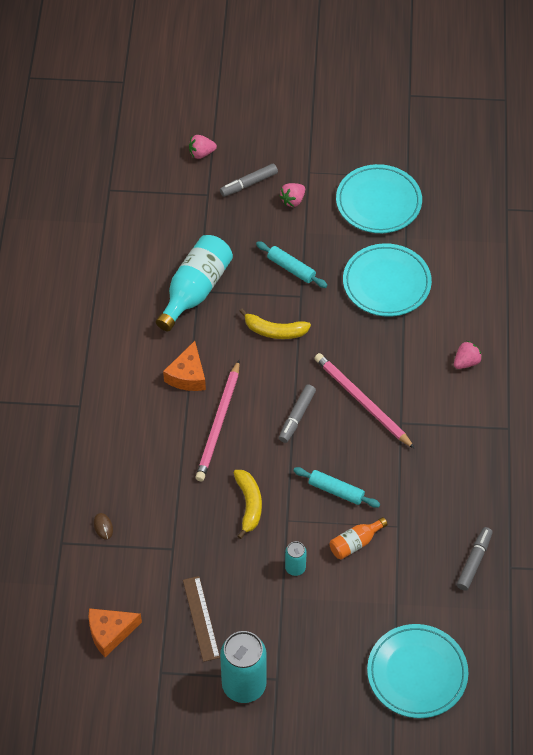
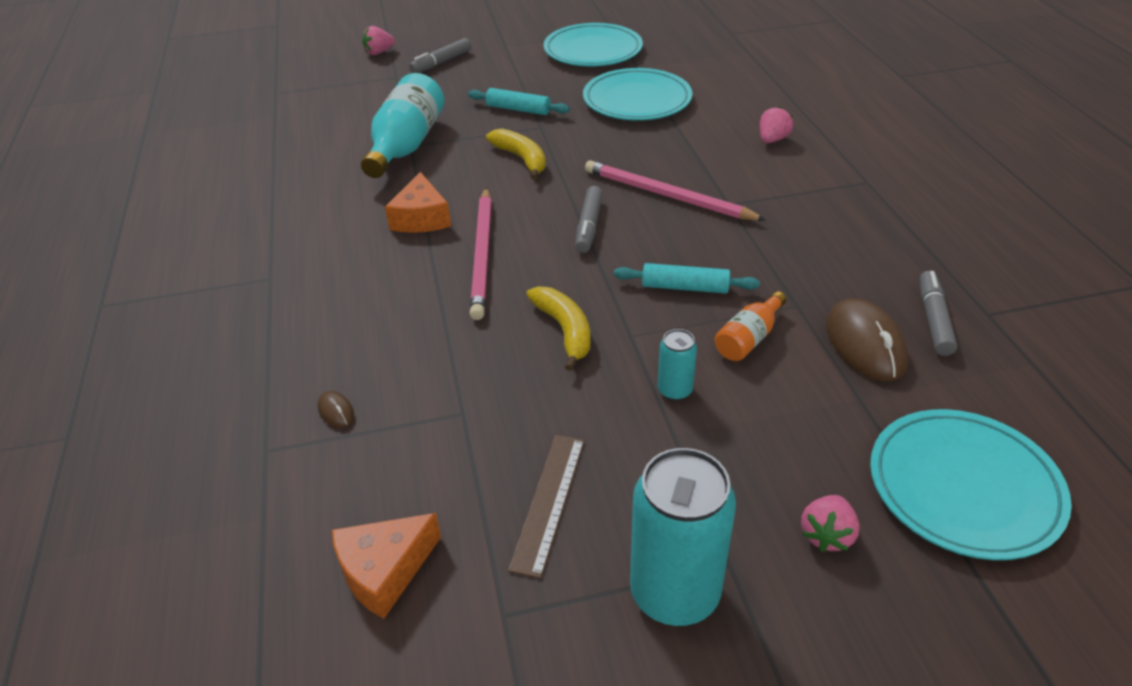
camera: 15 degrees left, 15 degrees down
brown ruler [183,576,220,662] -> brown ruler turned 45 degrees clockwise [508,435,585,578]
yellow banana [239,308,311,339] -> yellow banana turned 120 degrees counterclockwise [486,128,546,180]
pink strawberry [279,183,305,207] -> pink strawberry moved to [801,495,860,552]
none -> brown mouse [826,299,908,381]

